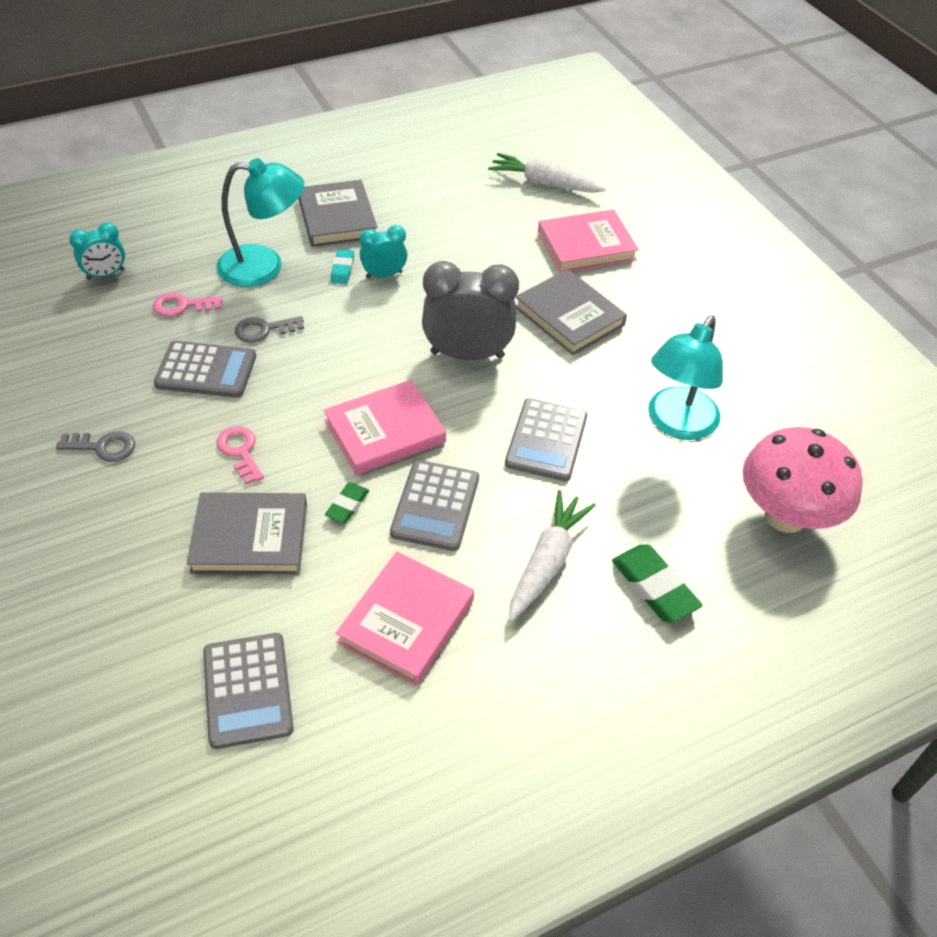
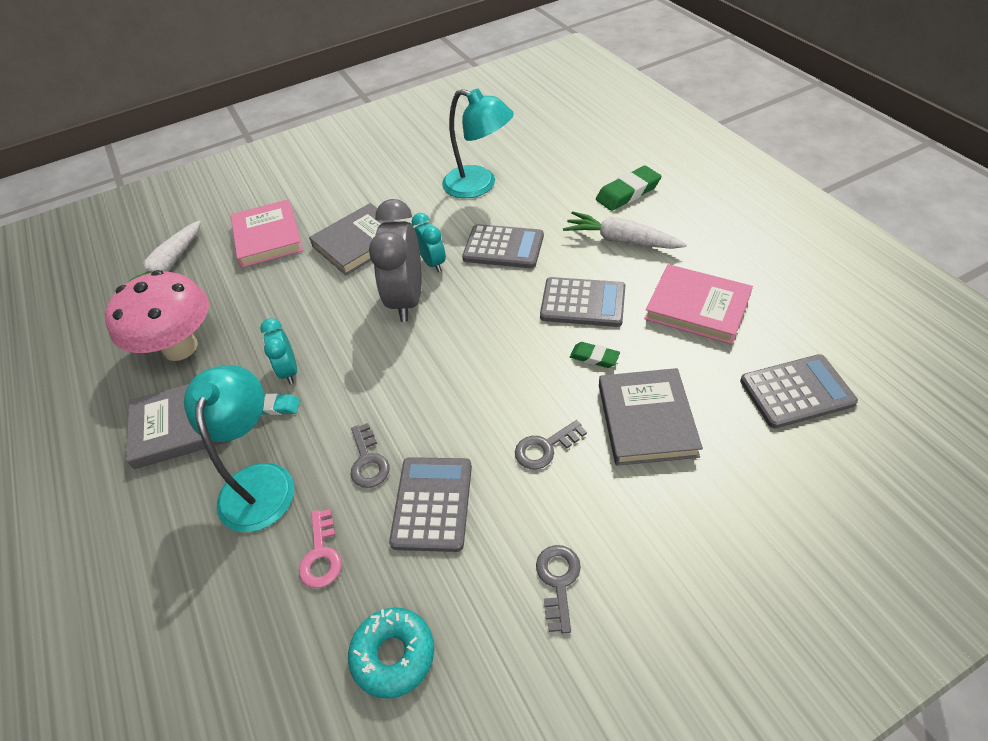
camera: 85 degrees left, 0 degrees up
turquoise clock [69,222,125,280] -> turquoise clock moved to [412,213,446,272]
pink key [216,426,264,484] -> grey key [515,420,587,470]
pink book [324,380,446,475] -> none
pink mushroom [743,427,863,533] -> pink mushroom moved to [105,270,209,361]
none -> turquoise donut [348,607,434,699]

